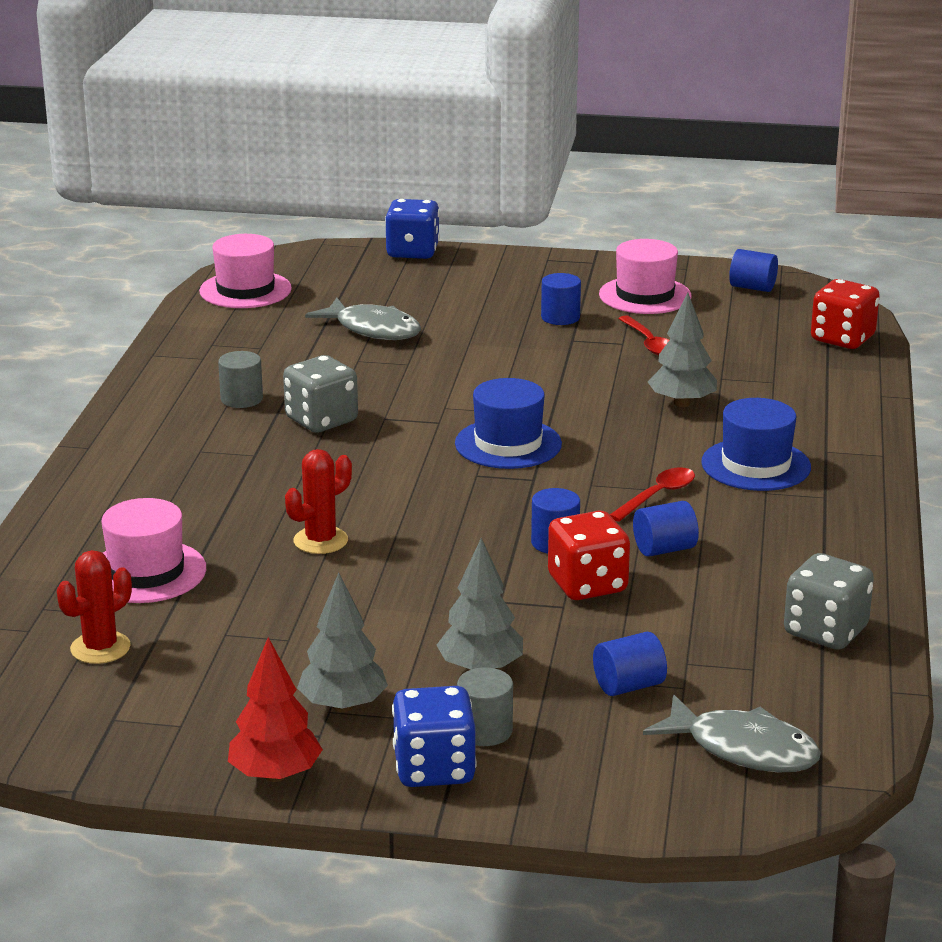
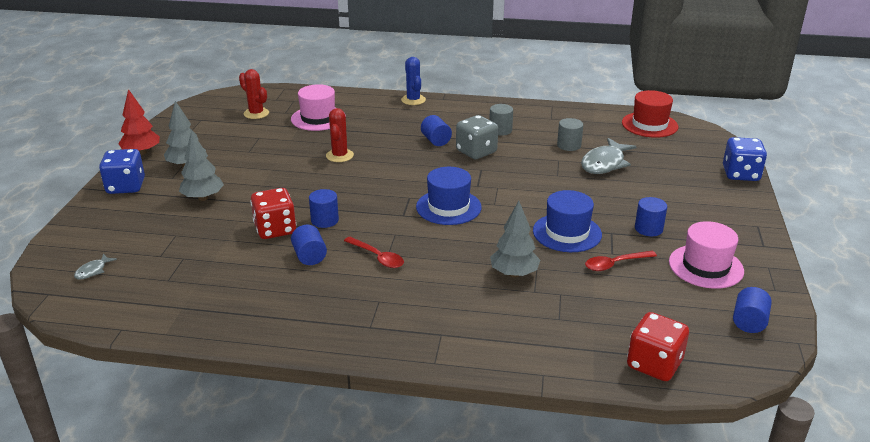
camera: 90 degrees right, 5 degrees up
pink hat [199,234,292,308] -> red hat [622,90,678,138]
red cactus [285,449,352,554] -> red cactus turned 45 degrees clockwise [326,108,354,162]
grey cylinder [457,667,513,746] -> grey cylinder moved to [557,118,583,151]
blue cylinder [593,632,667,696] -> blue cylinder moved to [421,115,452,146]
grey fish [643,695,821,772] -> grey fish [74,254,117,280], size x0.47
blue hat [701,398,811,491] -> blue hat moved to [533,190,602,252]
grey dice [784,553,874,650] -> none
none -> blue cactus [401,57,426,105]

